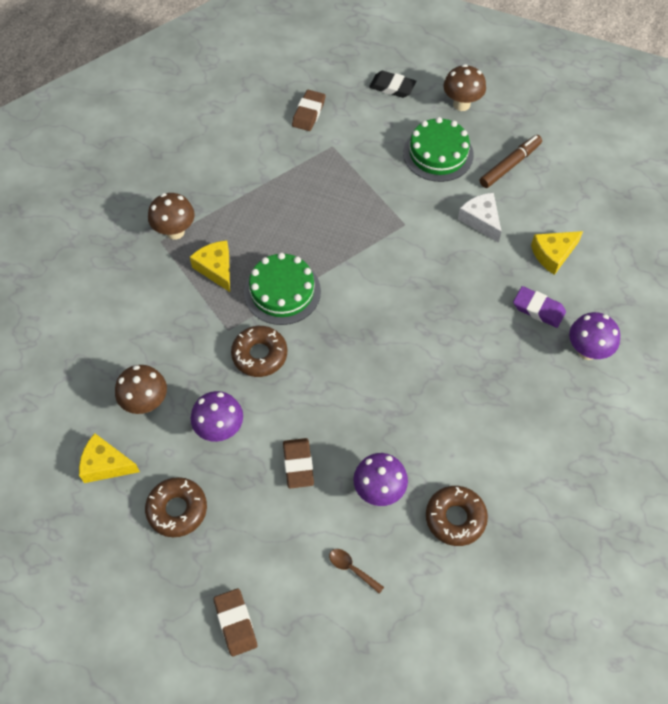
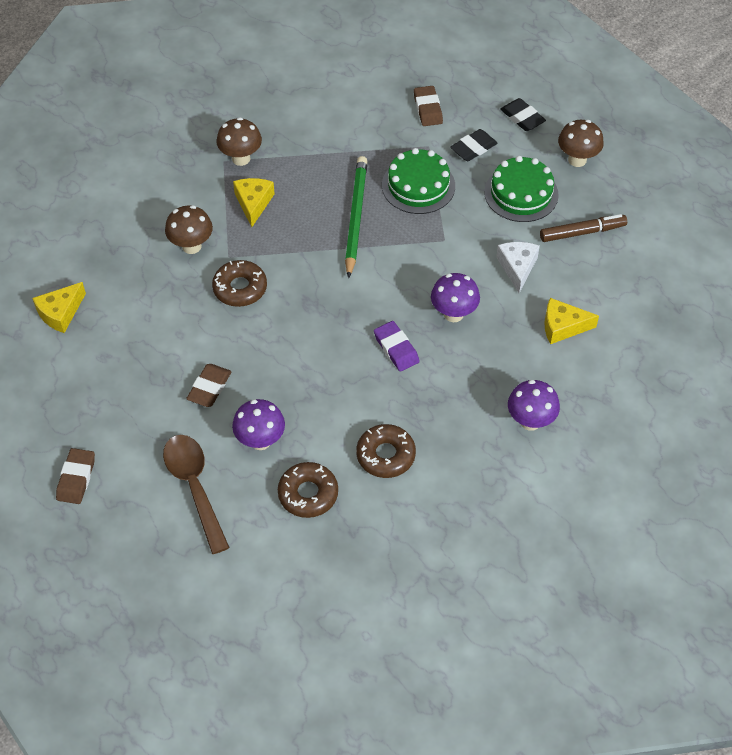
camera: 30 degrees right, 5 degrees down
yellow cheese [79,433,140,483] -> yellow cheese turned 90 degrees counterclockwise [32,282,86,333]
brown mushroom [115,365,167,414] -> brown mushroom moved to [165,205,213,254]
brown donut [145,477,207,537] -> brown donut moved to [356,424,416,478]
purple mushroom [191,391,243,442] -> purple mushroom moved to [431,273,480,322]
green cake [244,253,321,325] -> green cake moved to [382,148,455,214]
brown eraser [292,90,325,131] -> brown eraser turned 60 degrees counterclockwise [414,86,443,126]
brown spoon [329,549,384,594] -> brown spoon [163,435,230,554], size x2.25
purple eraser [513,286,566,328] -> purple eraser moved to [374,321,420,372]
none -> green pencil [345,156,368,278]
none -> black eraser [450,129,498,161]

